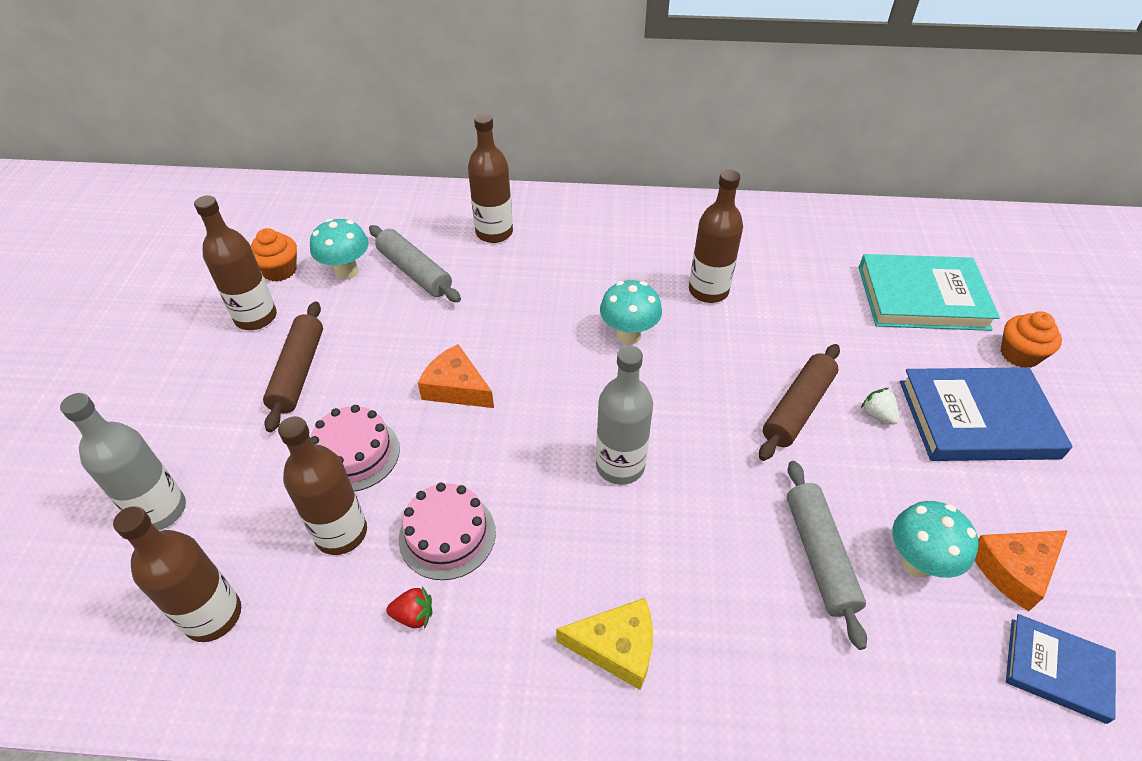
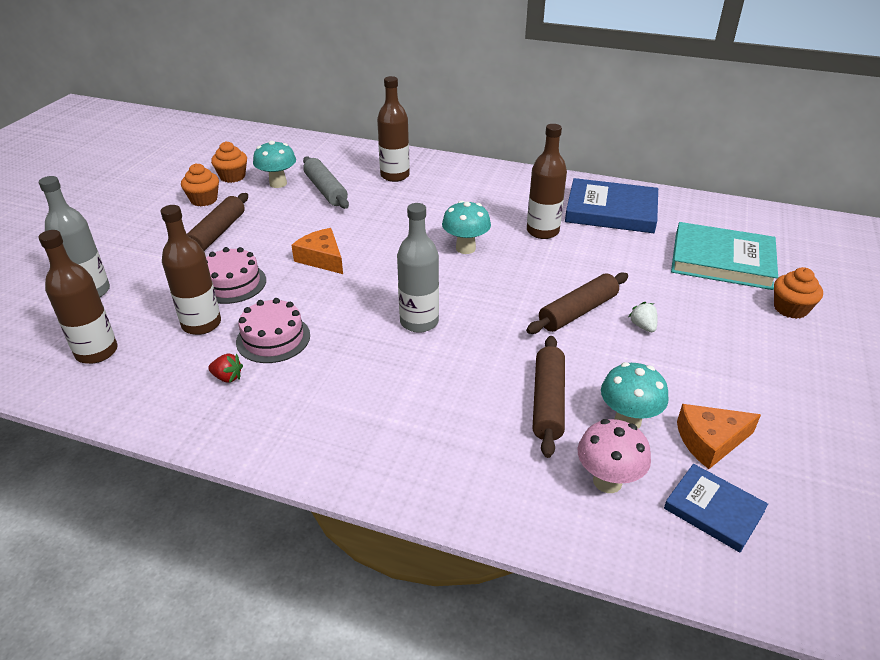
camera: 15 degrees right, 10 degrees down
brown bottle [194,196,277,330] -> orange cupcake [181,163,219,206]
yellow cheese [556,598,653,690] -> none
grey rolling pin [787,461,867,650] -> brown rolling pin [532,336,565,458]
blue book [900,367,1073,461] -> blue book moved to [565,178,658,233]
none -> pink mushroom [578,419,651,493]

